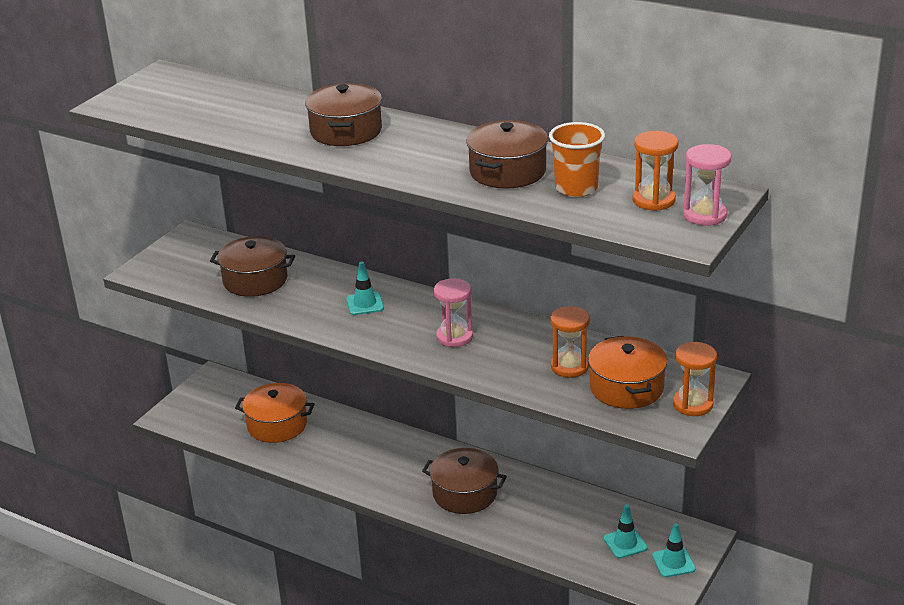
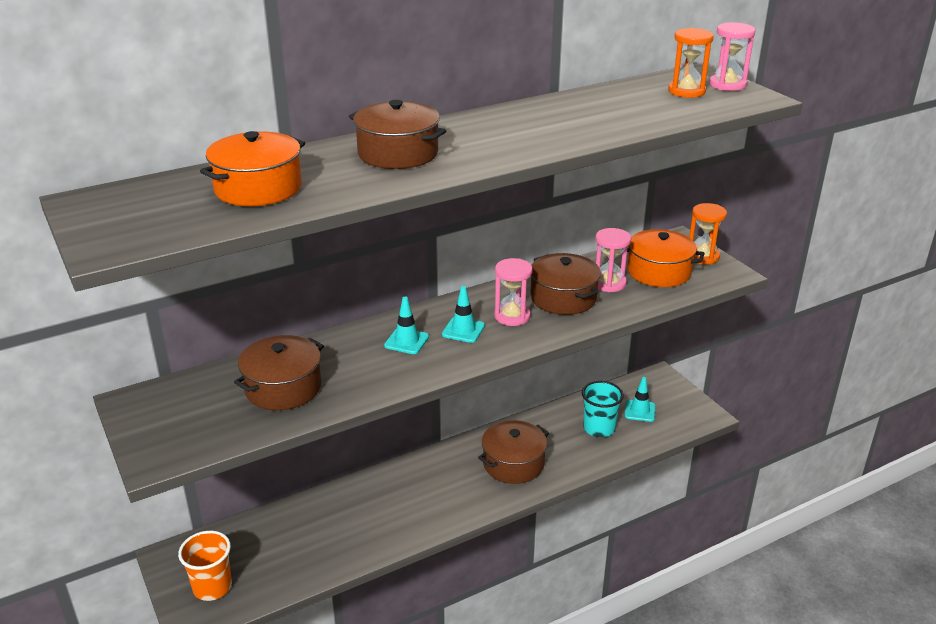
camera: 60 degrees left, 0 degrees up
orange pot [235,383,314,443] -> orange pot moved to [200,131,305,206]
brown pot [466,120,548,189] -> brown pot moved to [530,253,601,315]
orange cup [549,122,605,197] -> orange cup moved to [178,531,232,601]
orange hourglass [551,306,590,378] -> pink hourglass [595,228,631,292]
turquoise traffic cone [652,523,696,577] -> turquoise traffic cone moved to [442,286,485,343]
none -> turquoise cup [582,381,624,437]

